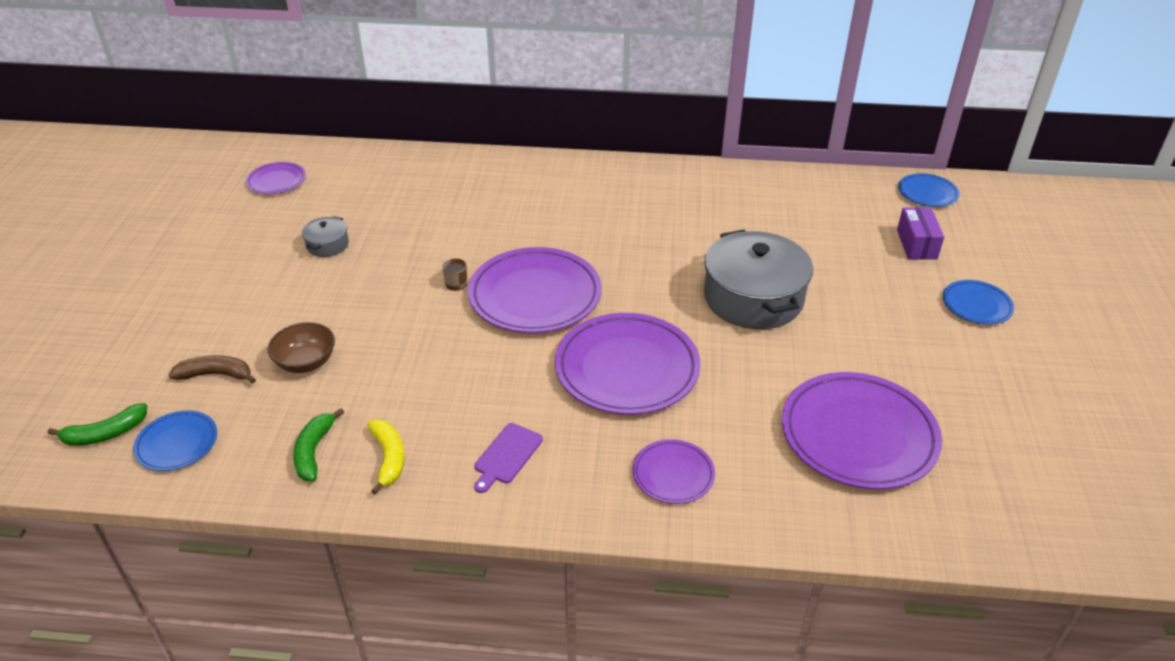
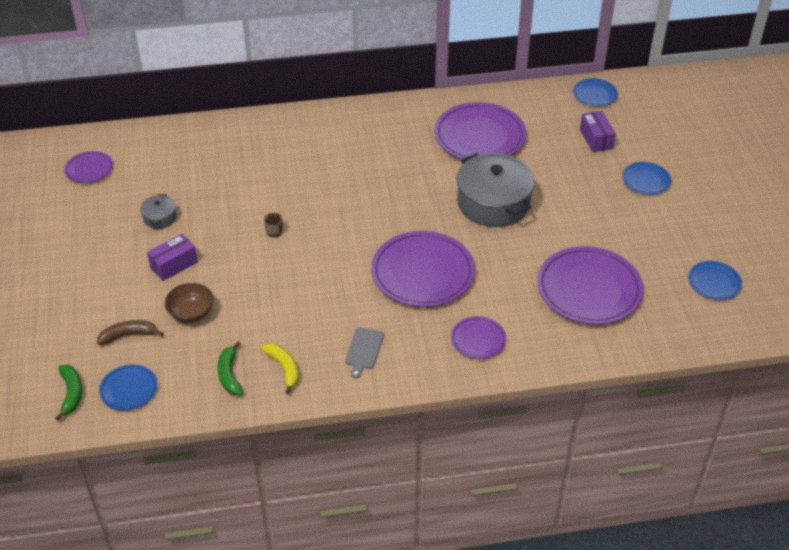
camera: 15 degrees left, 5 degrees up
green banana [48,403,147,446] -> green banana turned 60 degrees counterclockwise [55,365,82,421]
purple plate [468,247,602,333] -> purple plate moved to [434,102,526,159]
purple cutting board [474,423,543,493] -> grey cutting board [345,327,384,379]
none -> purple box [147,234,198,281]
none -> blue plate [688,261,742,300]

